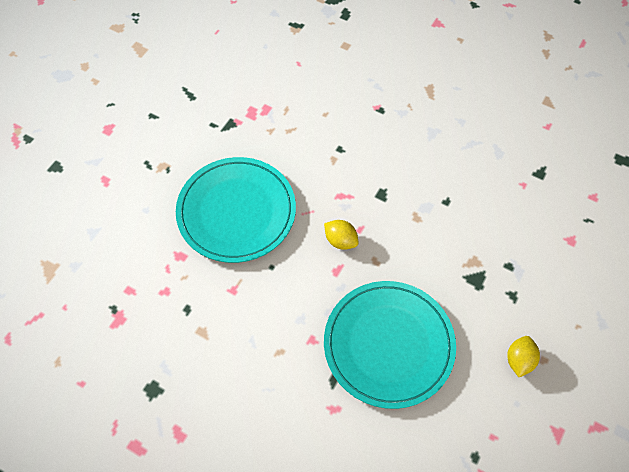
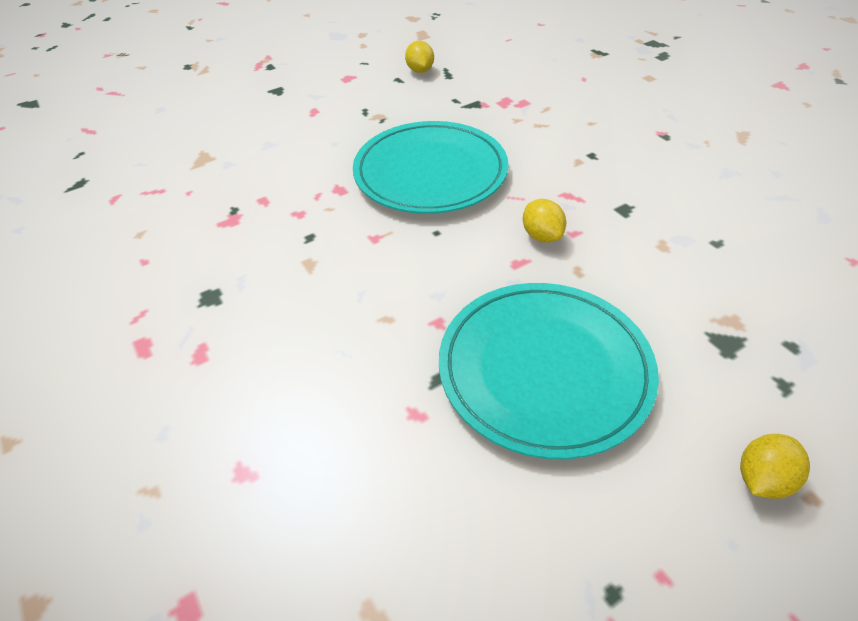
camera: 30 degrees right, 15 degrees down
none -> yellow lemon [405,41,434,73]

